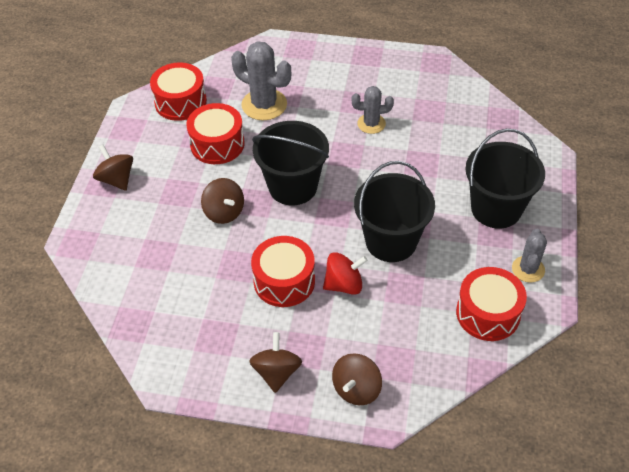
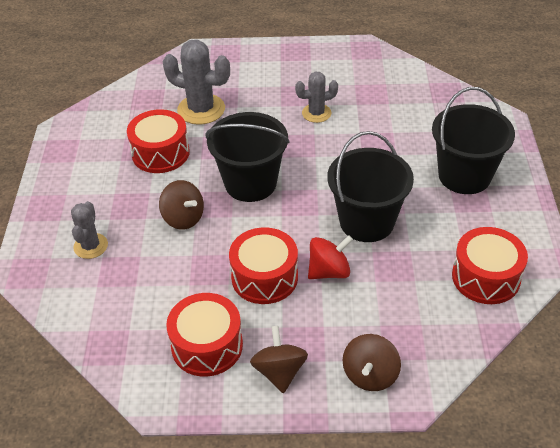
camera: 10 degrees left, 5 degrees down
brown spinning top [93,145,133,191] -> none
red drum [150,63,207,121] -> red drum moved to [166,293,243,377]
grey cactus [512,229,547,283] -> grey cactus moved to [71,201,108,259]

